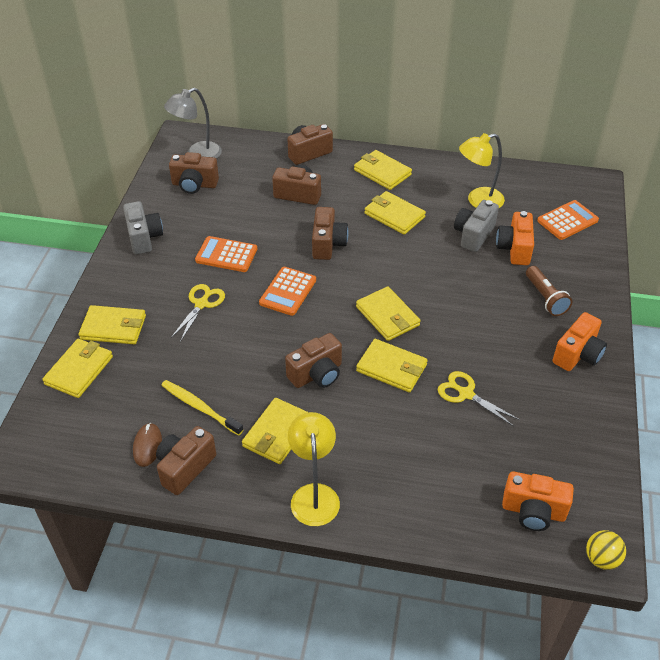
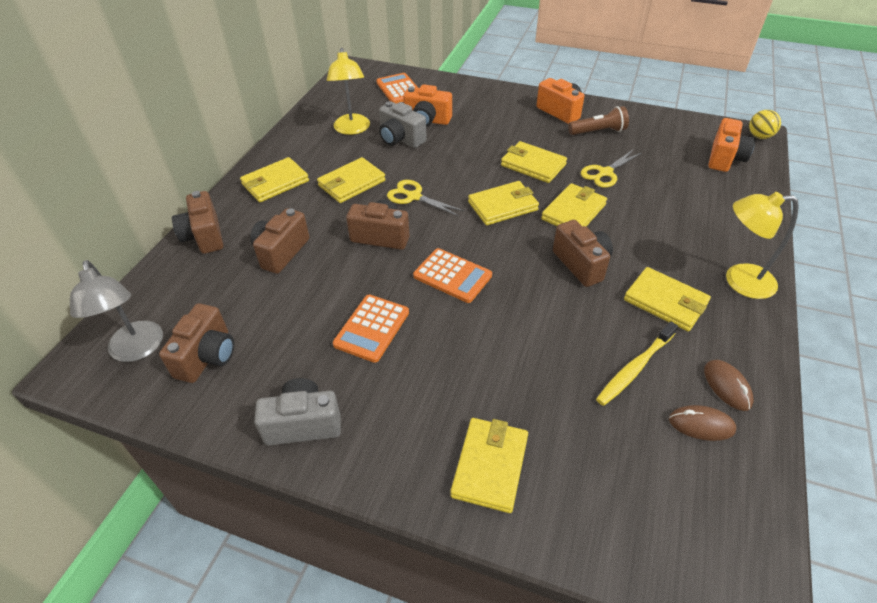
camera: 80 degrees left, 0 degrees up
yellow wallet [42,339,113,398] -> yellow wallet moved to [501,141,567,183]
brown camera [156,426,216,495] -> brown mouse [704,360,754,411]
yellow scissors [171,284,225,342] -> yellow scissors moved to [387,180,464,216]
brown flashlight [526,266,572,316] -> brown flashlight moved to [568,106,629,135]

